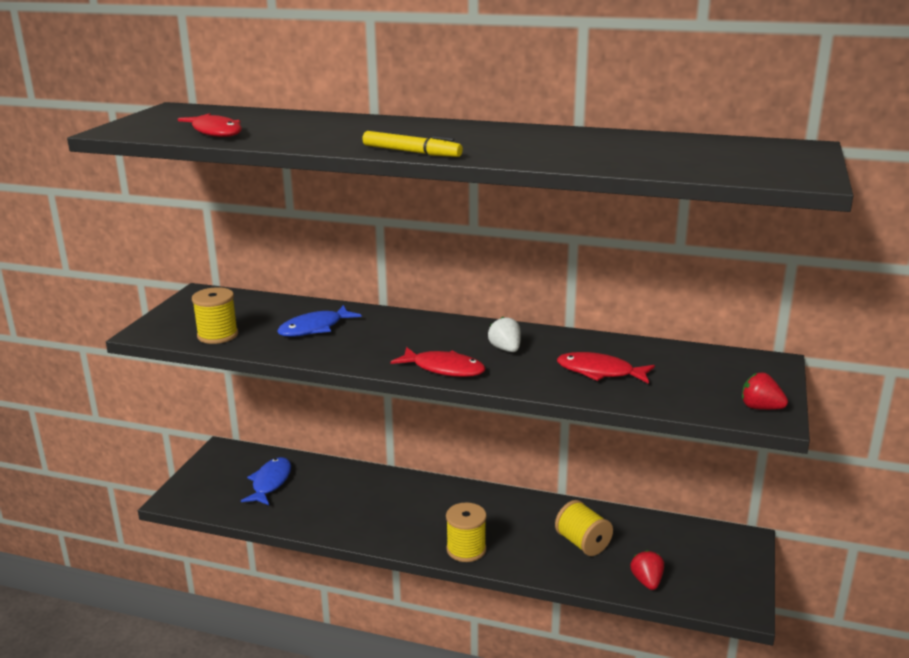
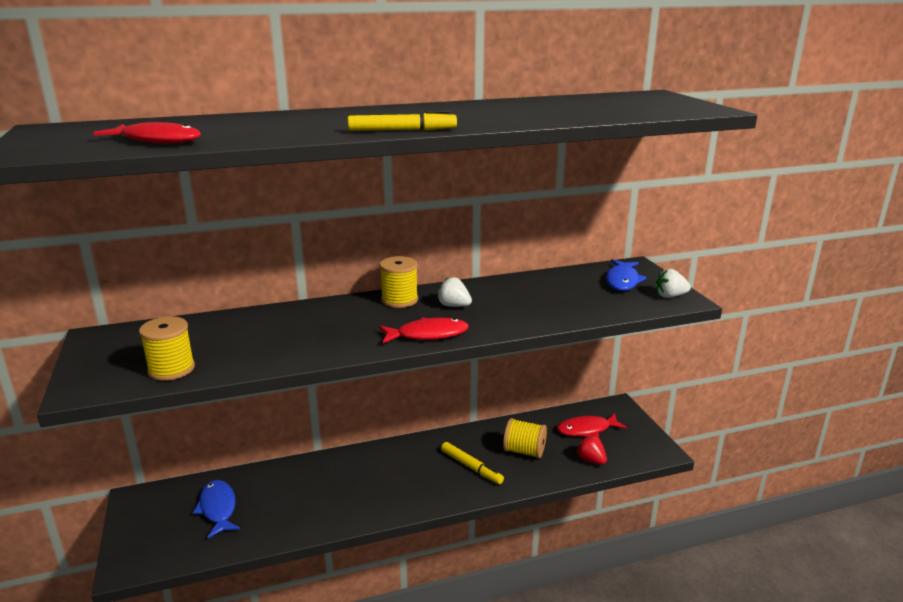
camera: 35 degrees left, 0 degrees up
blue fish [277,305,362,337] -> blue fish moved to [606,259,647,291]
yellow spool [446,502,487,562] -> yellow spool moved to [380,256,418,308]
red fish [557,352,655,384] -> red fish moved to [557,413,627,438]
red strawberry [742,372,788,410] -> white strawberry [656,269,691,298]
none -> yellow marker [441,442,504,484]

